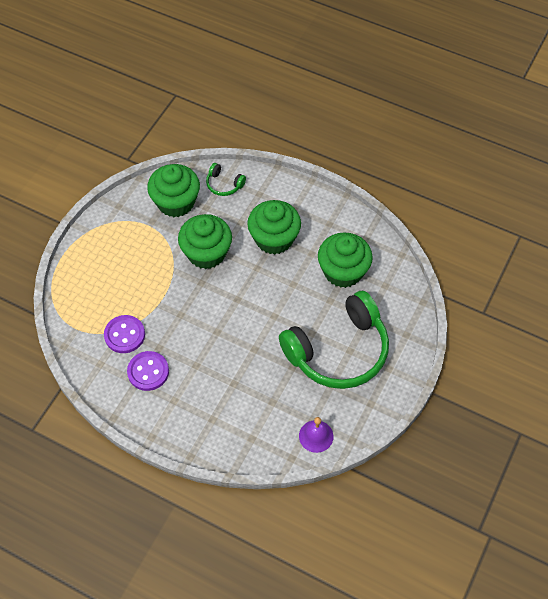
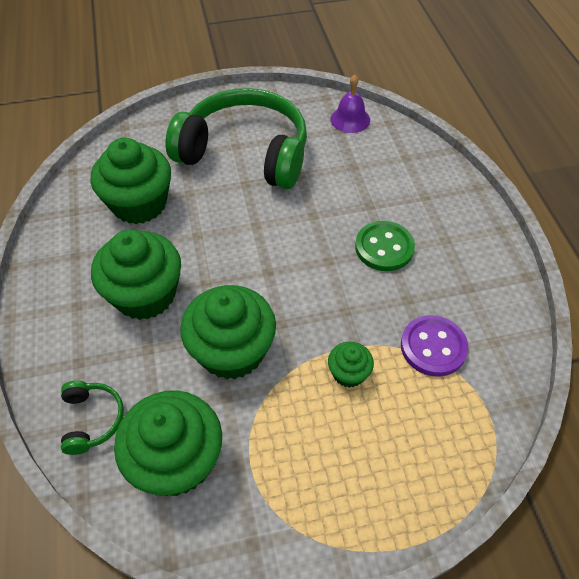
camera: 130 degrees left, 5 degrees down
purple button [127,351,169,391] -> none
none -> green cupcake [328,342,374,388]
none -> green button [355,221,415,271]

